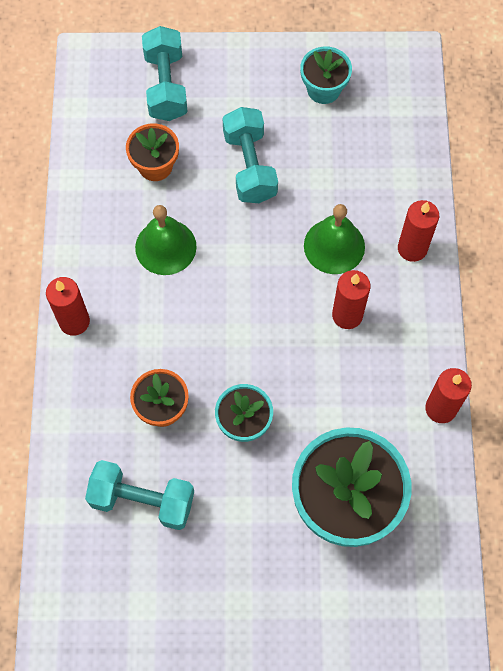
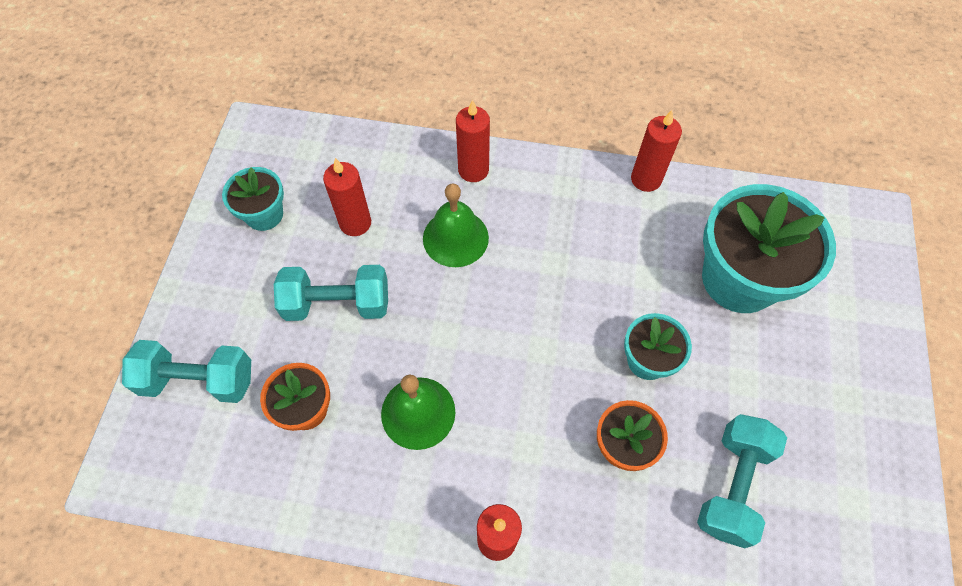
camera: 80 degrees left, 5 degrees down
red candle [332,270,371,329] -> red candle moved to [323,158,371,236]

